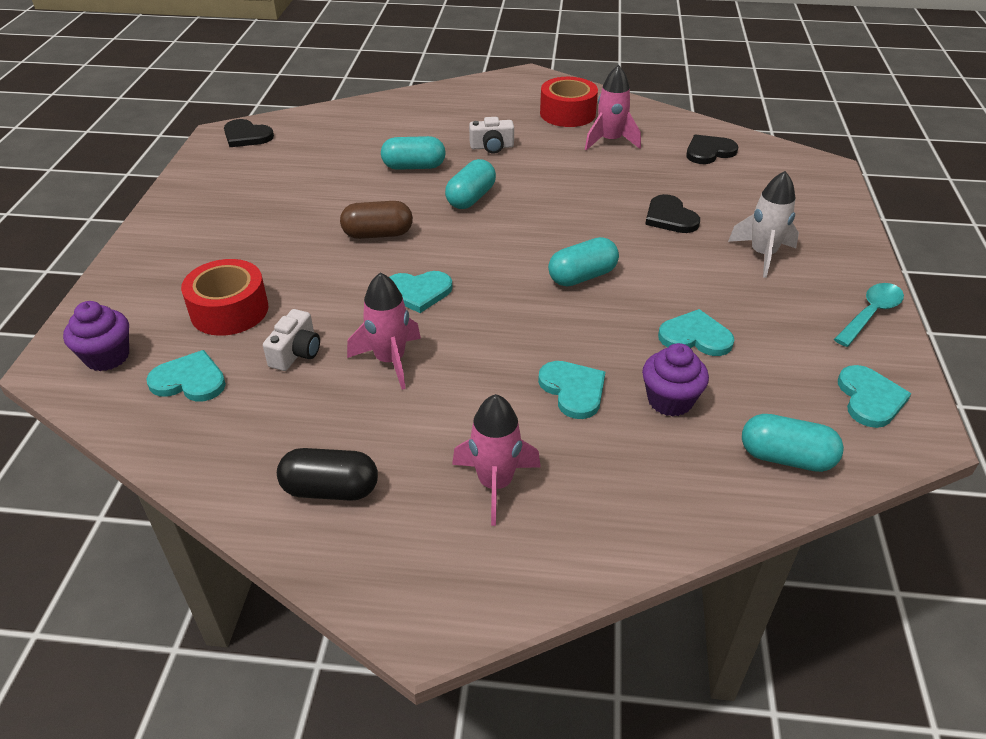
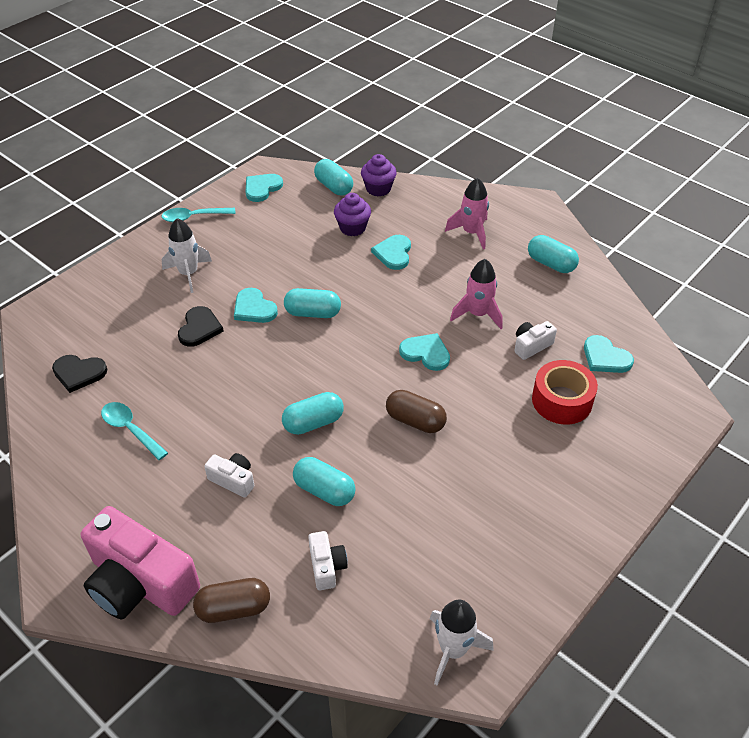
camera: 145 degrees left, 5 degrees up
purple cupcake [63,301,129,371] -> purple cupcake moved to [361,154,397,197]
black heart [224,119,274,147] -> white rocket [430,599,494,685]
black capsule [277,448,378,501] -> turquoise capsule [528,235,579,273]
red tape [540,77,598,127] -> none
pink rocket [585,65,641,150] -> turquoise spoon [101,402,168,460]
turquoise heart [658,309,734,356] -> turquoise heart moved to [234,288,278,323]
none -> pink camera [81,506,200,620]
none -> brown capsule [193,578,270,623]
none -> white camera [308,531,348,590]

